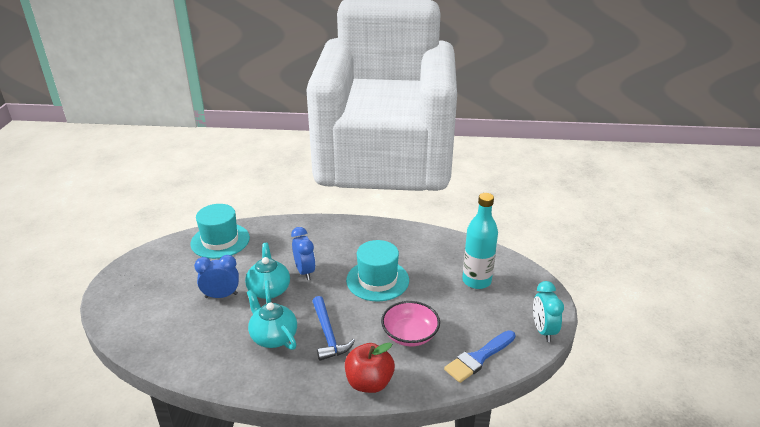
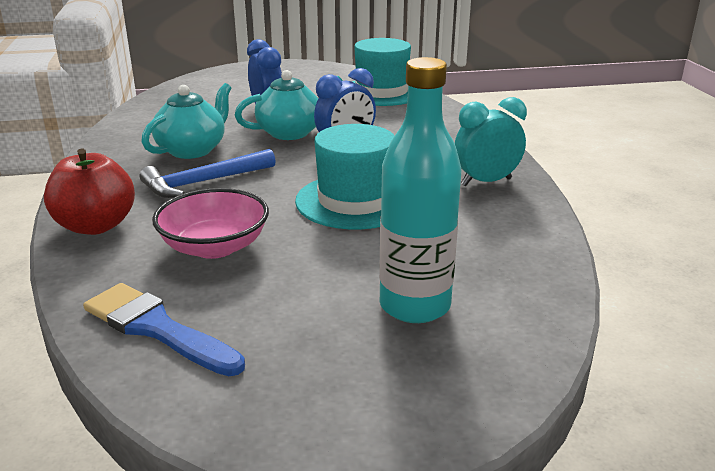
camera: 75 degrees right, 5 degrees down
turquoise clock [533,281,564,342] -> turquoise clock moved to [455,97,527,186]

